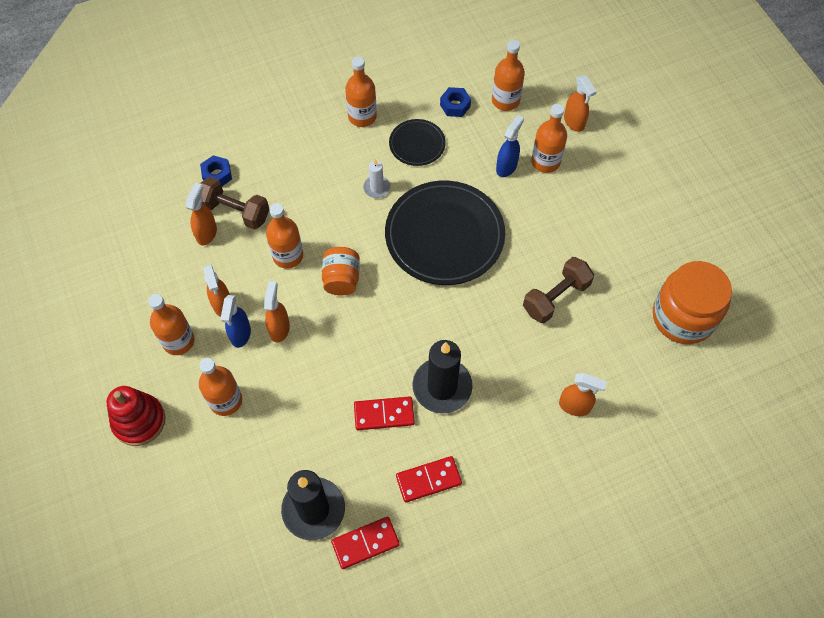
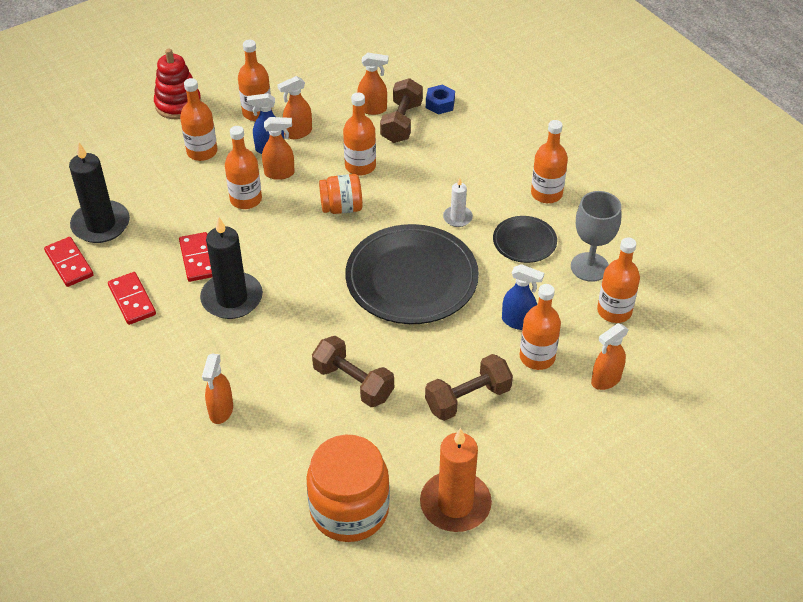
camera: 80 degrees right, 15 degrees down
blue nut [440,87,471,117] -> grey goblet [571,191,621,282]
none -> orange bottle [225,126,262,209]
none -> orange candle [420,428,492,532]
none -> brown dumbbell [425,354,513,421]

